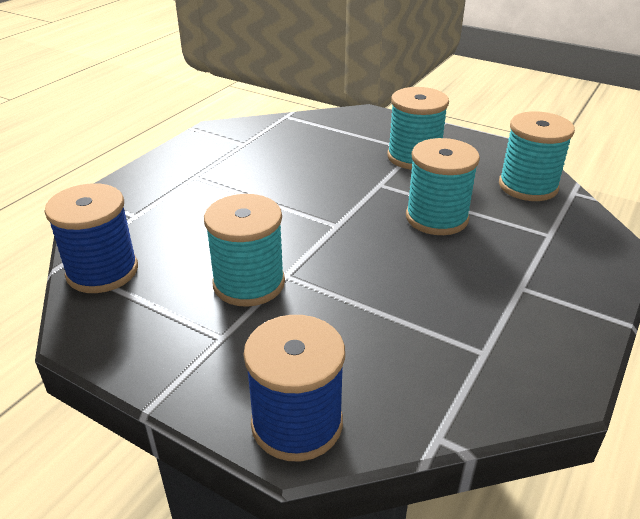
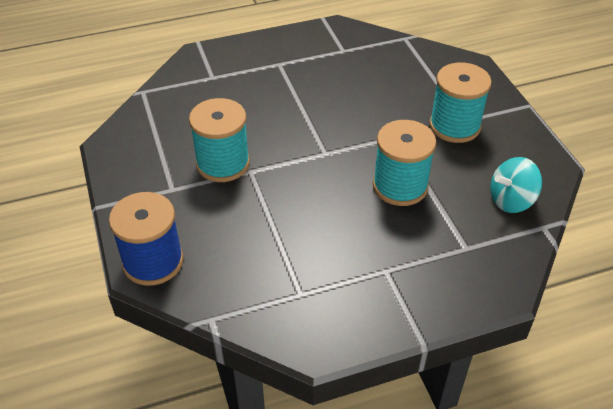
camera: 40 degrees right, 10 degrees up
blue spool [45,183,138,293] -> none
turquoise spool [499,111,575,201] -> turquoise spinning top [490,157,542,213]

